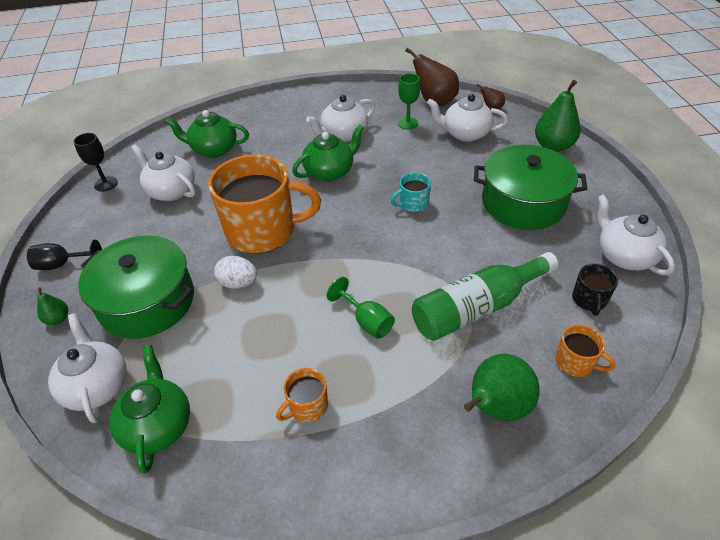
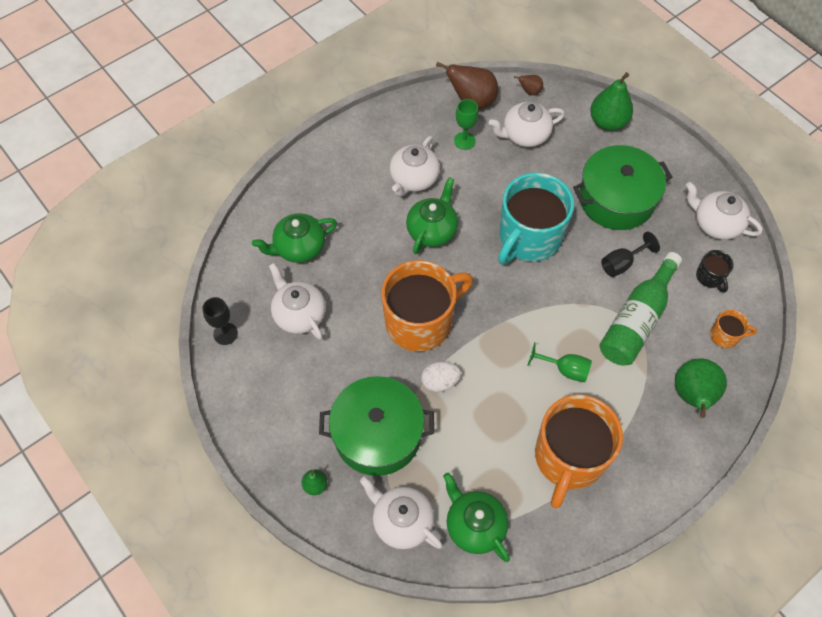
camera: 30 degrees left, 15 degrees up
black goblet [27,240,102,270] -> black goblet moved to [601,231,660,277]
white teapot [131,144,196,201] -> white teapot turned 45 degrees clockwise [269,263,326,340]
orange mug [276,368,328,422] -> orange mug [535,395,623,508], size x2.32
turquoise mug [390,172,431,213] -> turquoise mug [498,173,574,265], size x2.32

